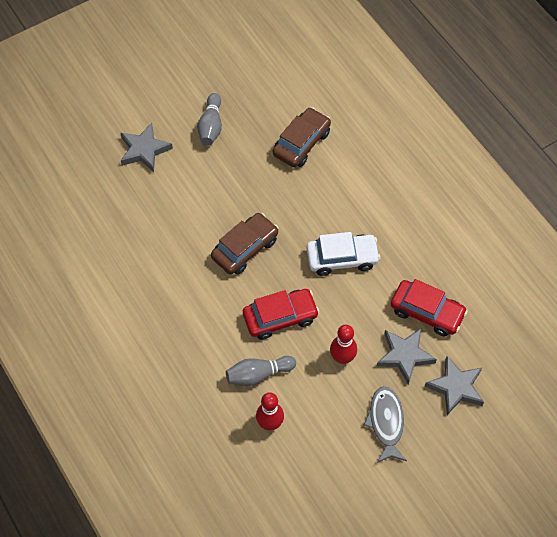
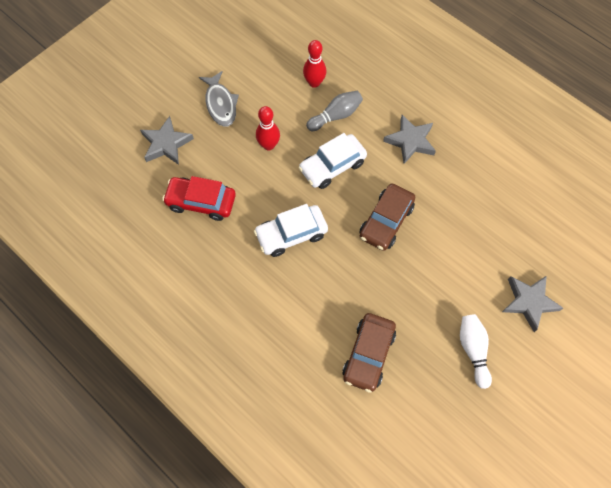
camera: 165 degrees right, 5 degrees up
grey bowling pin [197,93,222,145] -> white bowling pin [460,314,492,389]
red car [243,289,319,340] -> white car [299,133,367,189]
grey star [377,329,437,385] -> grey star moved to [383,115,436,164]

